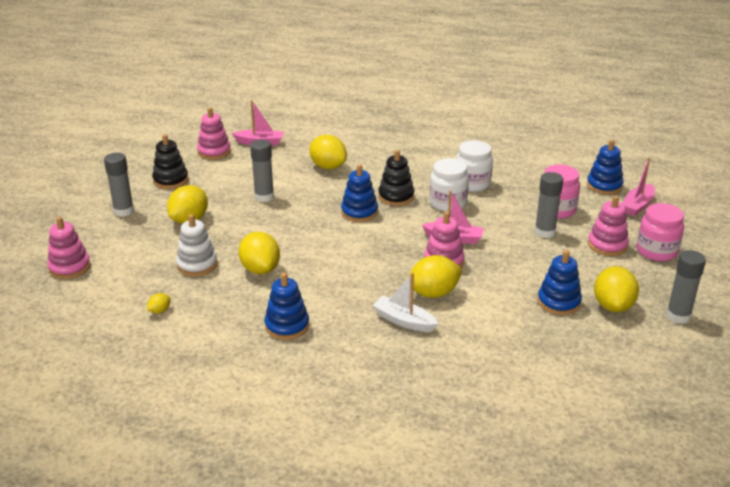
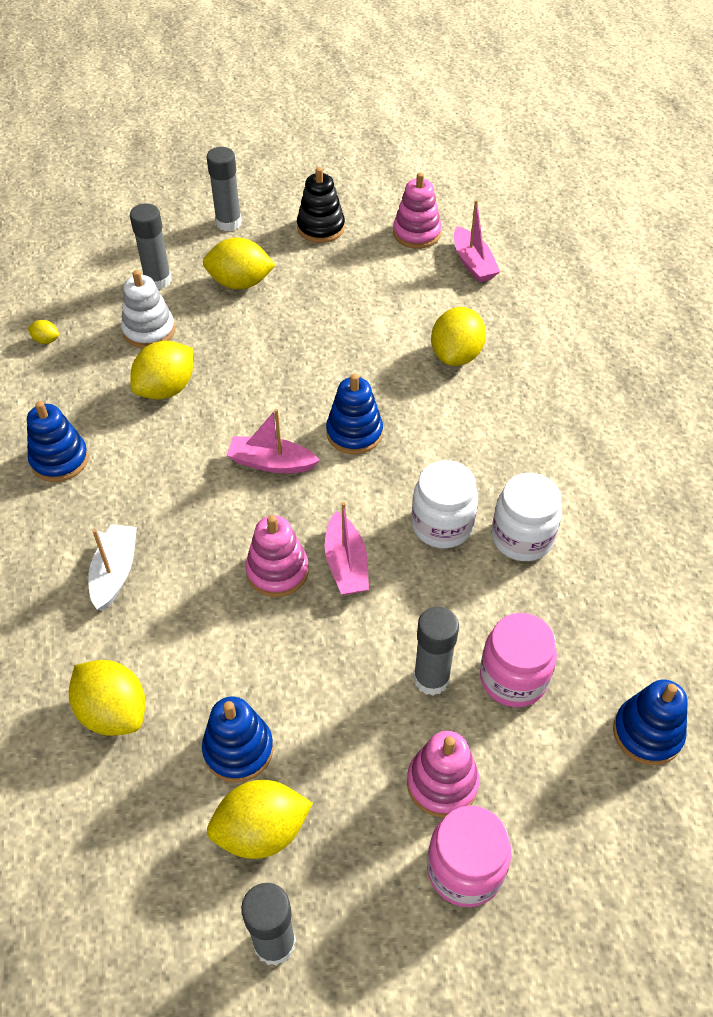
camera: 65 degrees right, 20 degrees up
pink stacking toy [47,217,91,279] -> none
grey glue stick [250,140,274,202] -> grey glue stick moved to [130,203,172,289]
black stacking toy [378,150,414,206] -> none
yellow lemon [409,255,462,298] -> yellow lemon moved to [69,660,145,736]
pink boat [622,157,655,216] -> pink boat moved to [227,409,320,473]

